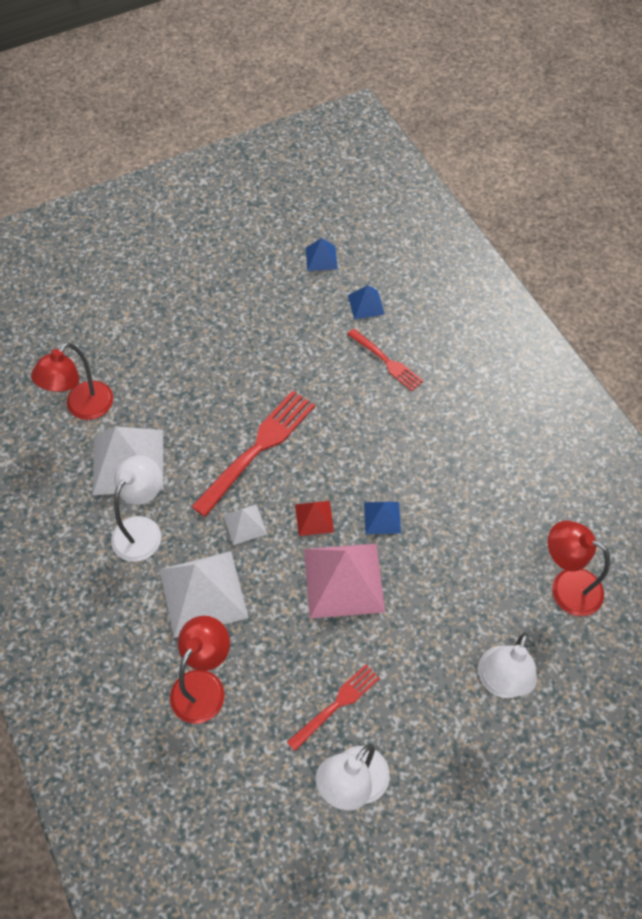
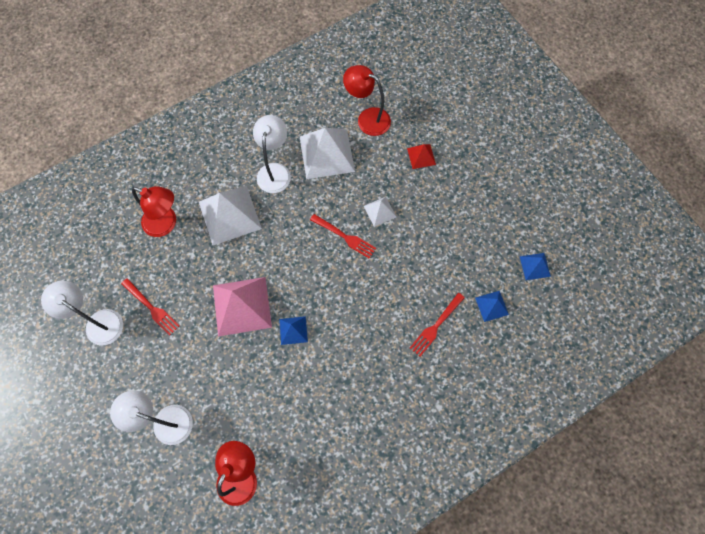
camera: 85 degrees right, 10 degrees up
white lamp [111,455,162,562] -> white lamp turned 105 degrees counterclockwise [253,115,291,193]
red fork [191,390,315,517] -> red fork [310,214,376,259], size x0.59
white pyramid [223,504,267,545] -> white pyramid moved to [364,197,396,227]
red pyramid [295,501,334,536] -> red pyramid moved to [407,144,436,169]

